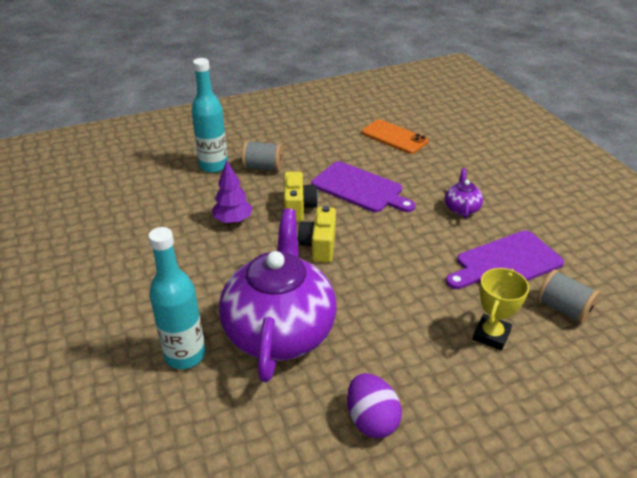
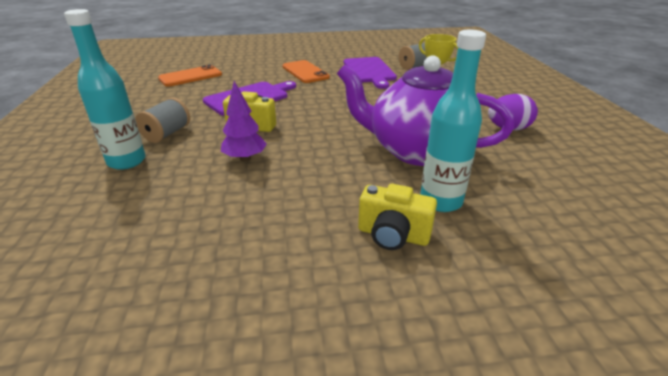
camera: 75 degrees left, 5 degrees down
yellow camera [298,206,336,263] -> yellow camera moved to [358,184,437,250]
purple teapot [445,168,483,219] -> orange phone [283,60,330,83]

